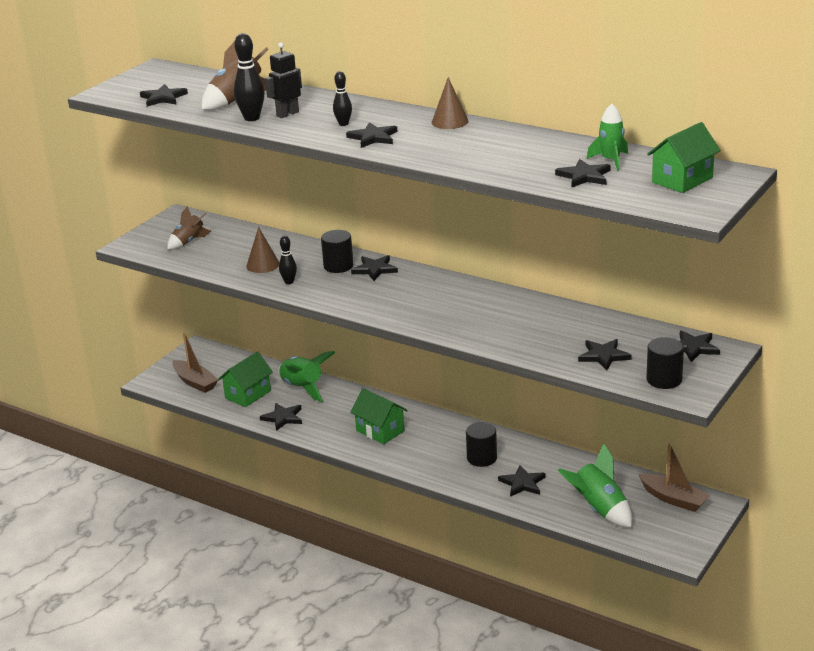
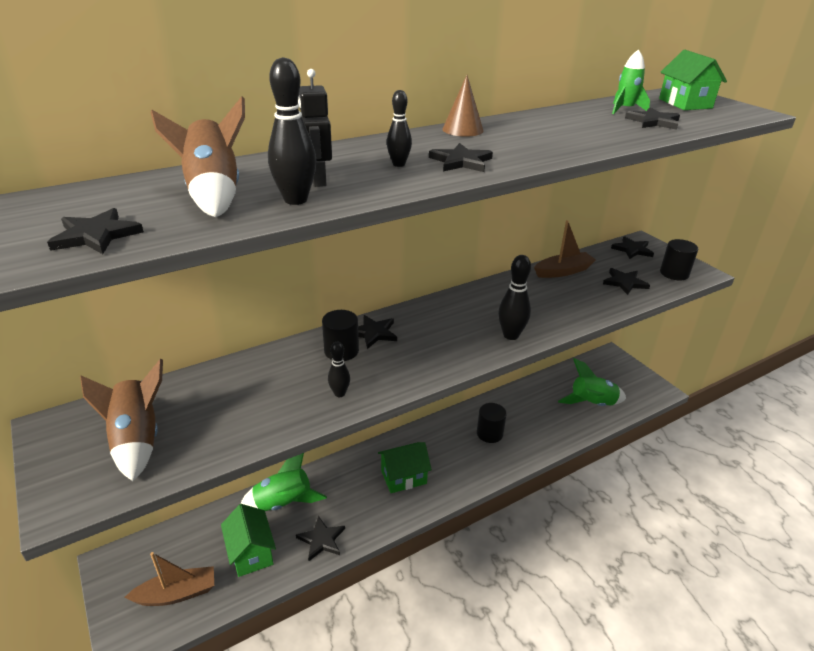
camera: 65 degrees left, 5 degrees up
brown rocket [167,206,211,249] -> brown rocket [80,359,163,481], size x1.53
brown cone [246,227,279,273] -> none
black star [498,465,546,497] -> none
brown boat [638,443,710,512] -> brown boat moved to [534,220,596,278]
none -> black bowling pin [498,255,531,340]

